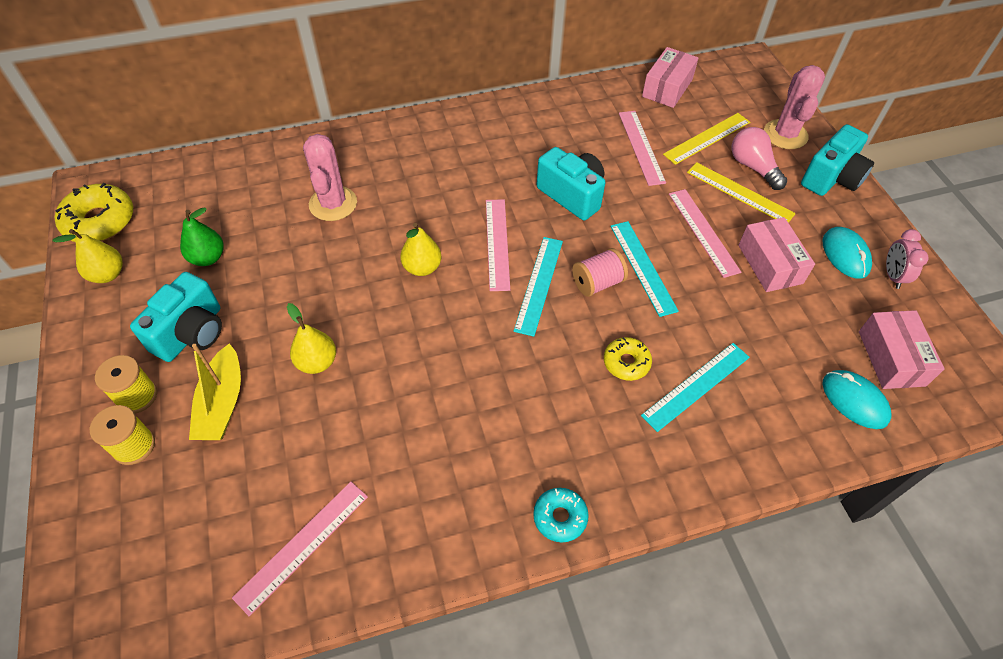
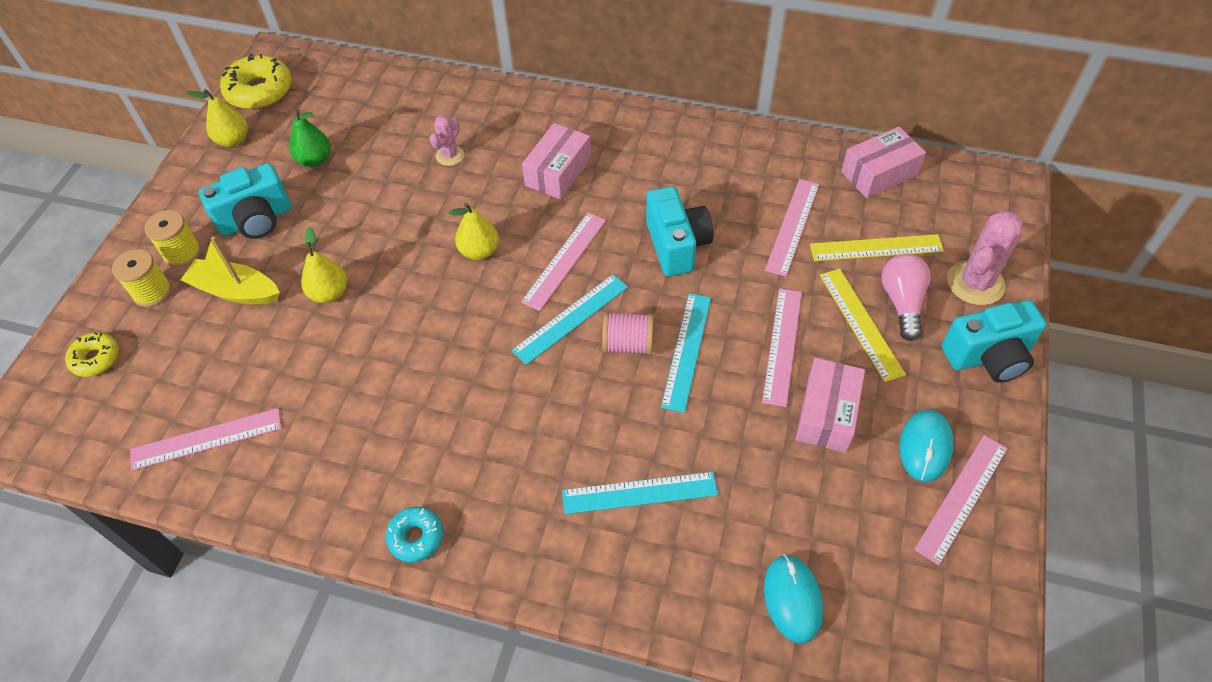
camera: 35 degrees right, 0 degrees up
yellow boat [189,343,241,440] -> yellow boat turned 75 degrees clockwise [181,236,280,304]
pink cactus [303,134,357,221] -> pink cactus [430,115,464,166], size x0.57
yellow donut [604,337,652,381] -> yellow donut moved to [65,332,119,377]
pink box [859,310,945,389] -> pink box moved to [522,123,591,199]
pink clock [886,229,929,289] -> pink ruler [914,435,1008,565]

